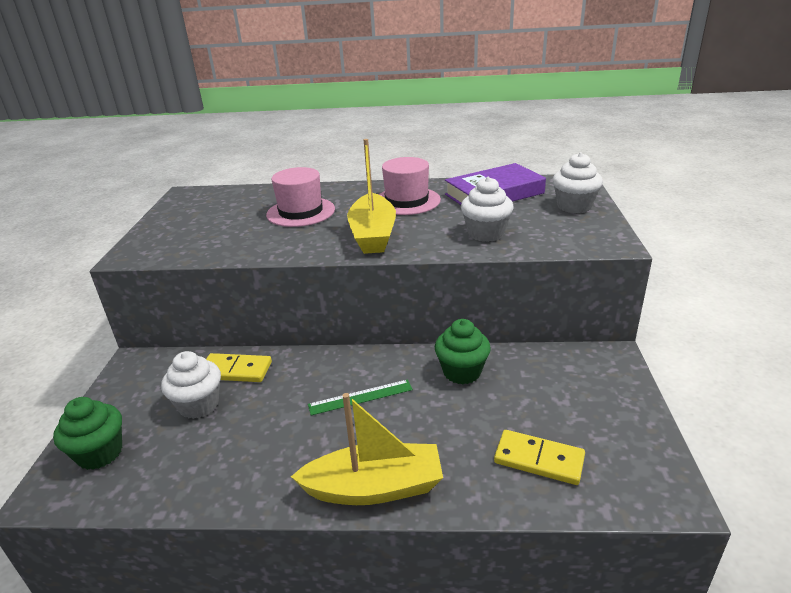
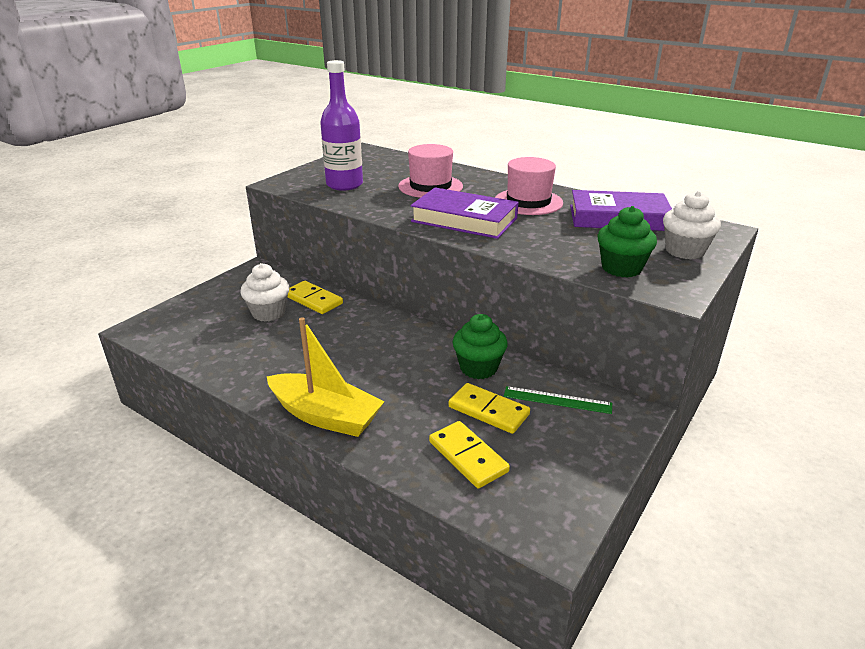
camera: 30 degrees right, 0 degrees up
green cupcake [53,397,122,470] -> green cupcake moved to [597,206,657,278]
green ruler [308,379,413,416] -> green ruler moved to [504,386,612,414]
yellow boat [347,139,396,254] -> purple book [411,187,519,239]
white cupcake [461,177,514,242] -> none
none -> purple bottle [320,60,363,191]
none -> yellow domino [449,383,530,434]

